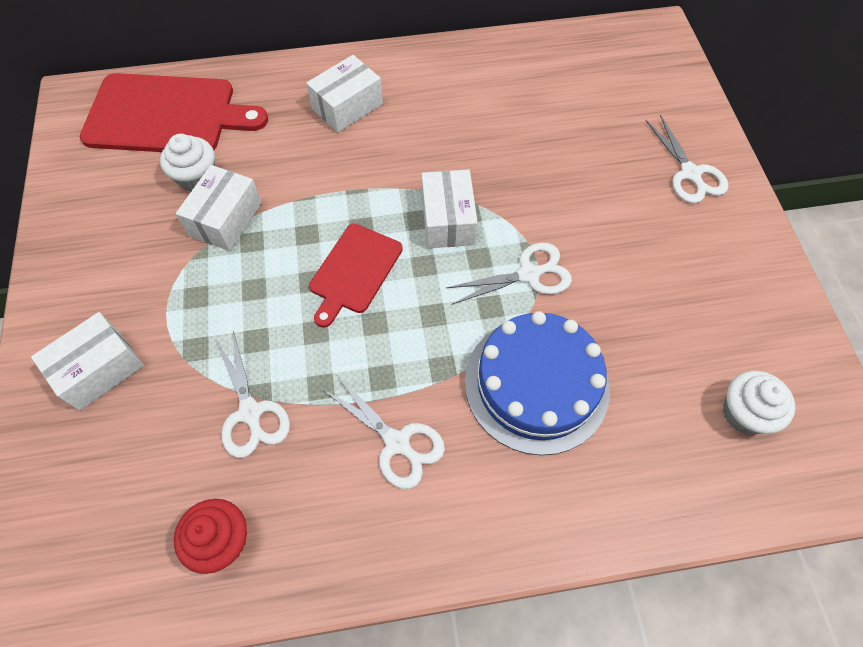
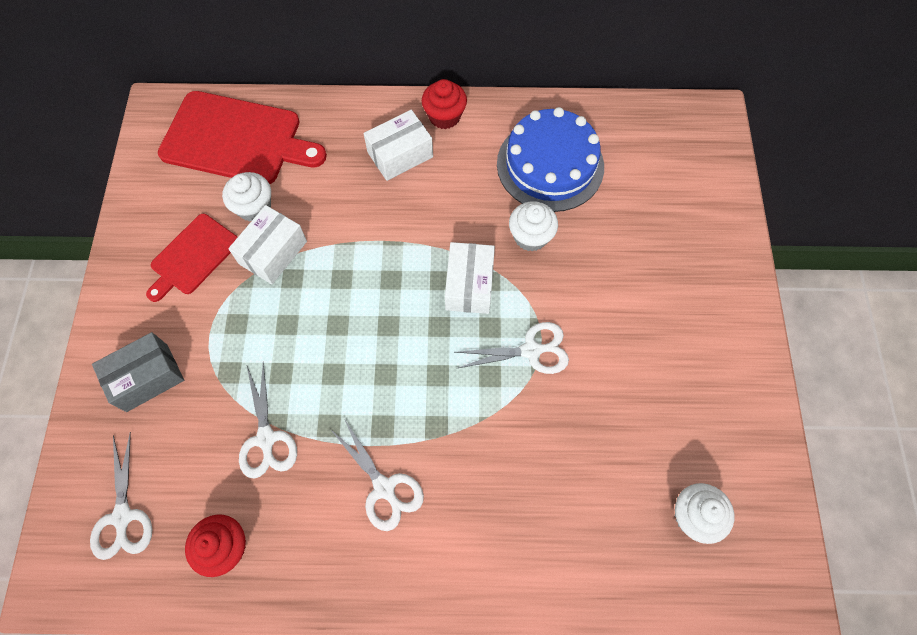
camera: 10 degrees right, 5 degrees up
white box [31,312,144,411] -> grey box [92,332,184,412]
red cutting board [309,224,403,328] -> red cutting board moved to [146,214,238,302]
blue cake [465,311,610,455] -> blue cake moved to [497,107,604,212]
white scissors [645,115,729,203] -> white scissors moved to [90,432,153,560]
none -> red cupcake [422,79,467,129]
none -> white cupcake [509,201,558,251]

